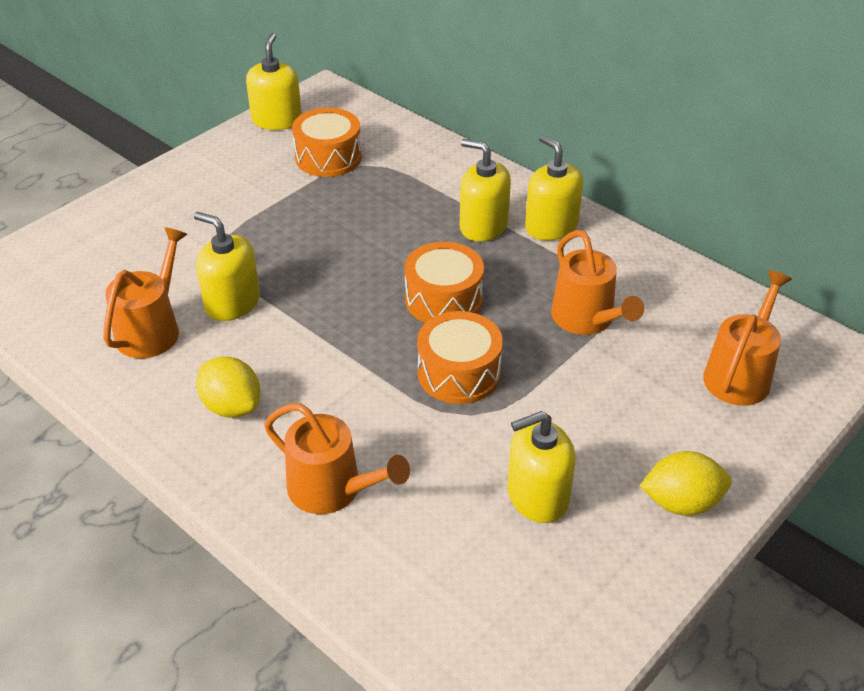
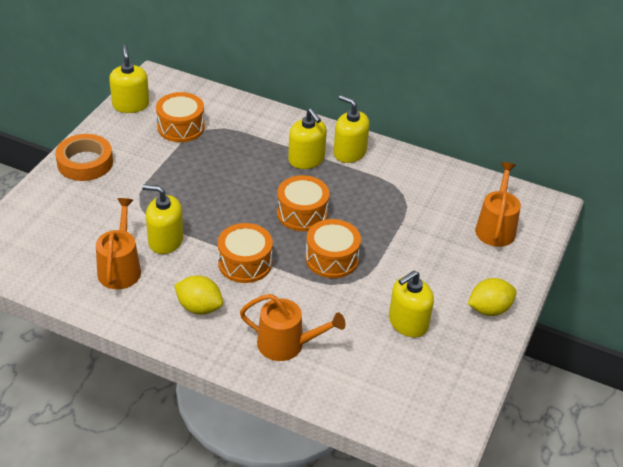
camera: 20 degrees left, 0 degrees up
yellow soap dispenser [460,139,511,242] -> yellow soap dispenser turned 135 degrees counterclockwise [288,108,327,169]
orange watering can [551,230,644,335] -> none
none -> orange tape [55,134,113,181]
none -> orange drum [218,223,273,283]

